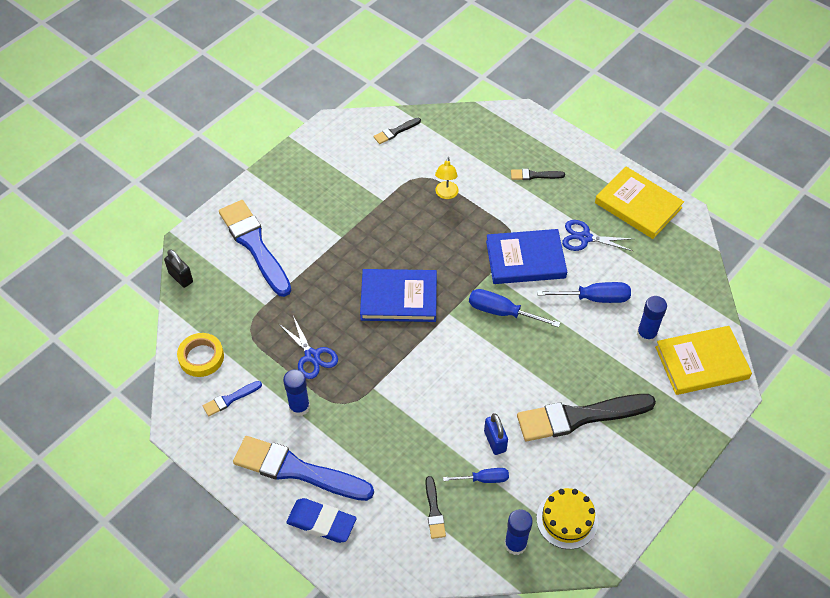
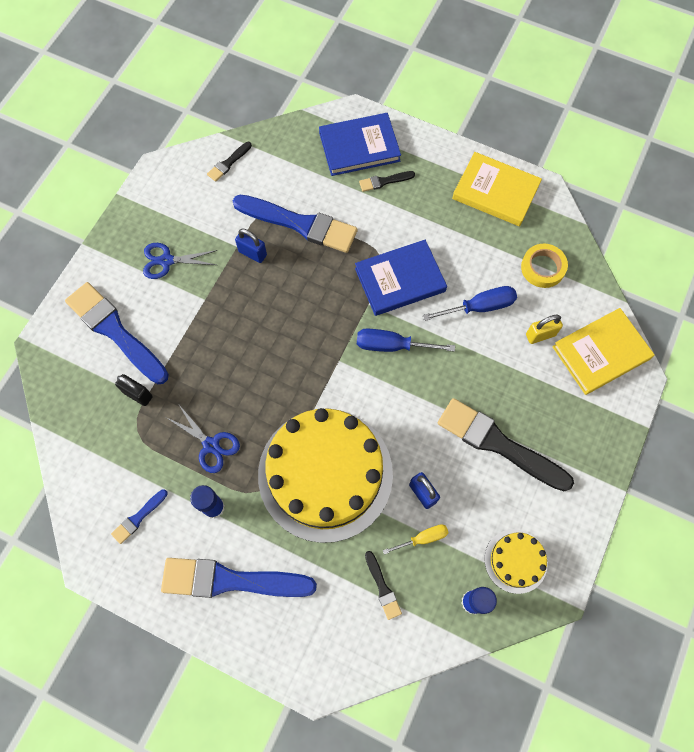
camera: 15 degrees left, 15 degrees up
black padlock [164,249,193,288] -> black padlock moved to [115,374,153,406]
yellow tape [177,333,224,377] -> yellow tape moved to [521,243,568,288]
blue eraser [286,498,357,543] -> none
blue book [360,269,437,322] -> blue book moved to [319,113,401,176]
yellow lamp [435,157,459,199] -> blue brush [233,195,358,253]
blue screwdriver [443,468,509,483] -> yellow screwdriver [383,524,449,555]
black brush [517,394,656,441] -> black brush turned 60 degrees clockwise [438,398,574,491]
blue scissors [562,220,634,251] -> blue scissors moved to [143,243,218,279]
blue glue stick [637,296,667,343] -> yellow padlock [526,315,563,344]
none -> blue padlock [235,229,267,263]
none -> yellow cake [258,408,393,543]

